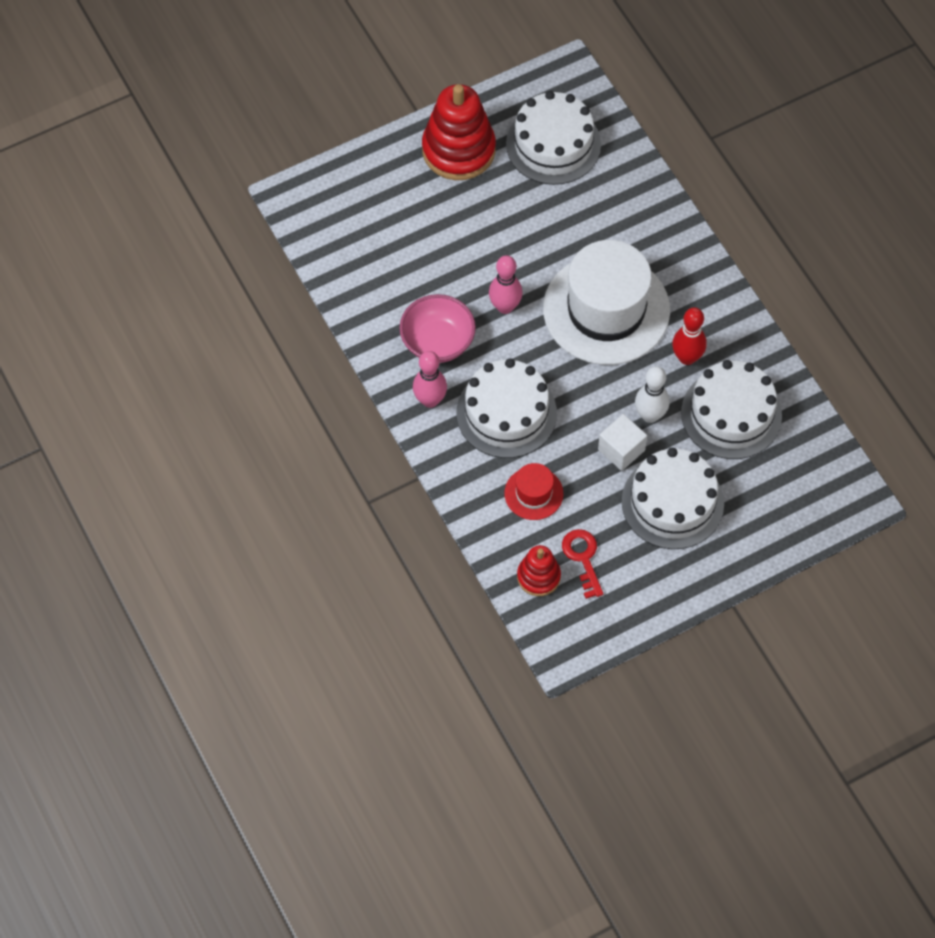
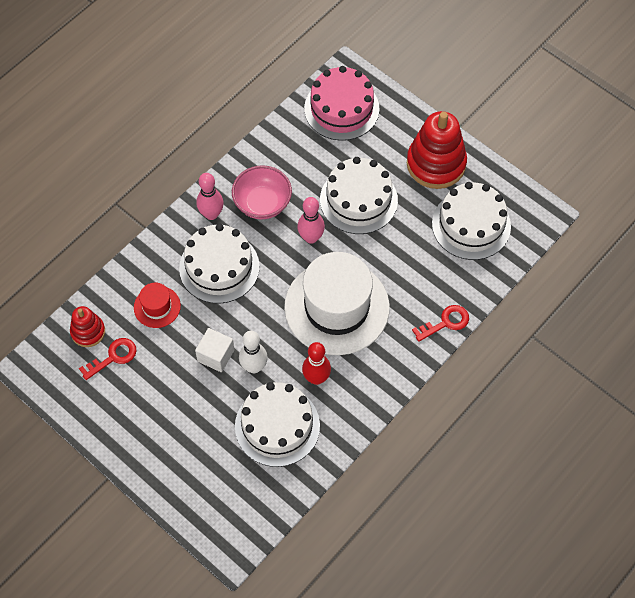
camera: 70 degrees right, 0 degrees up
white cake [622,448,724,549] -> white cake moved to [320,157,398,234]
none -> pink cake [304,66,379,141]
none -> red key [412,305,469,342]

